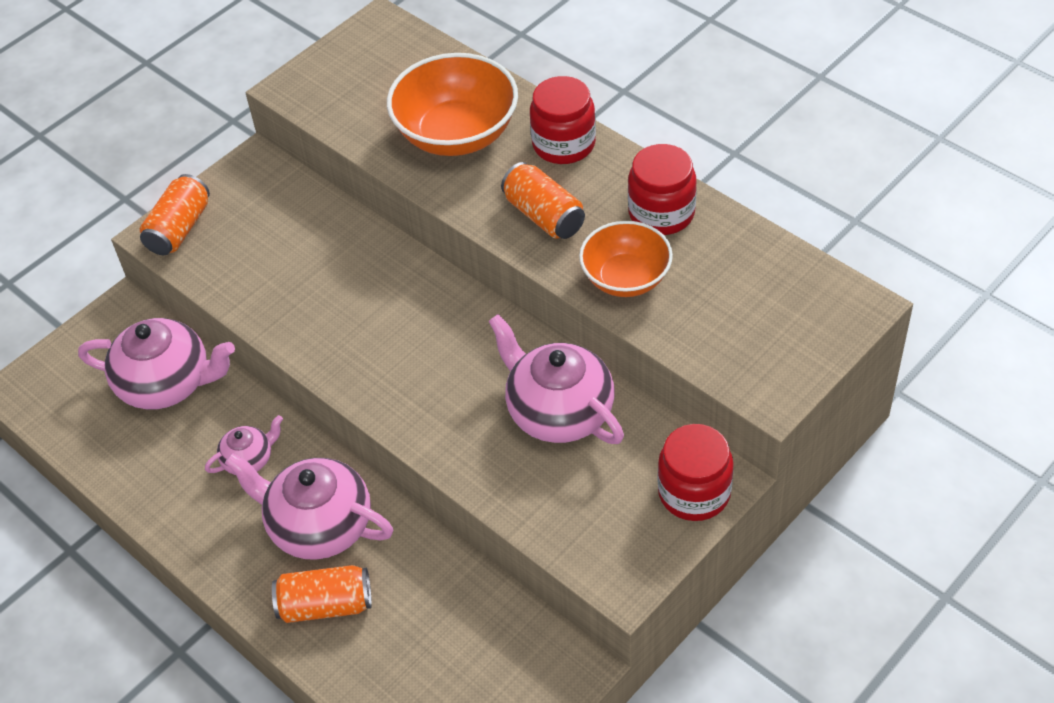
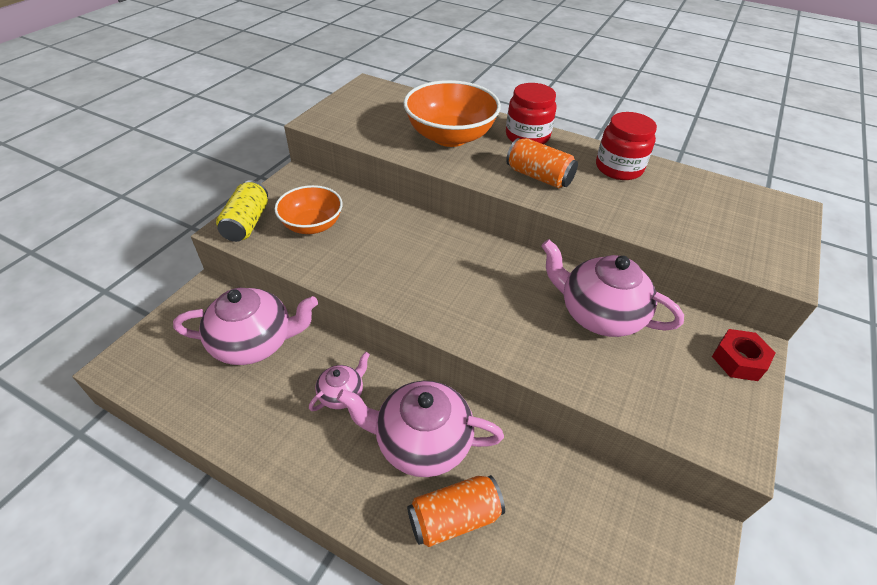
camera: 20 degrees left, 5 degrees down
orange can [140,174,210,255] -> yellow can [216,180,268,242]
orange bowl [579,221,673,297] -> orange bowl moved to [275,185,343,234]
red jar [658,424,734,521] -> red nut [712,329,776,381]

